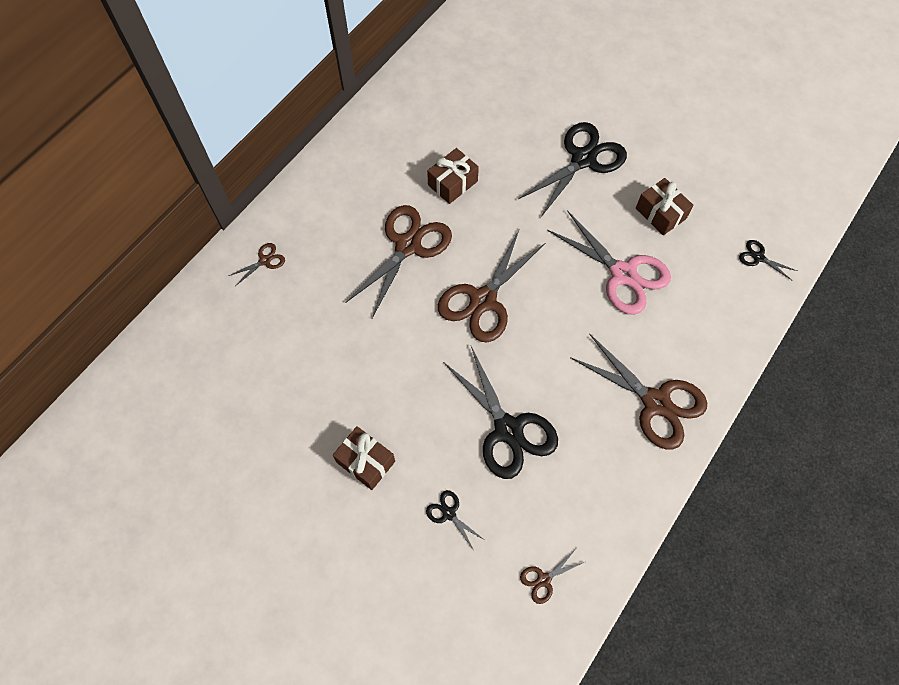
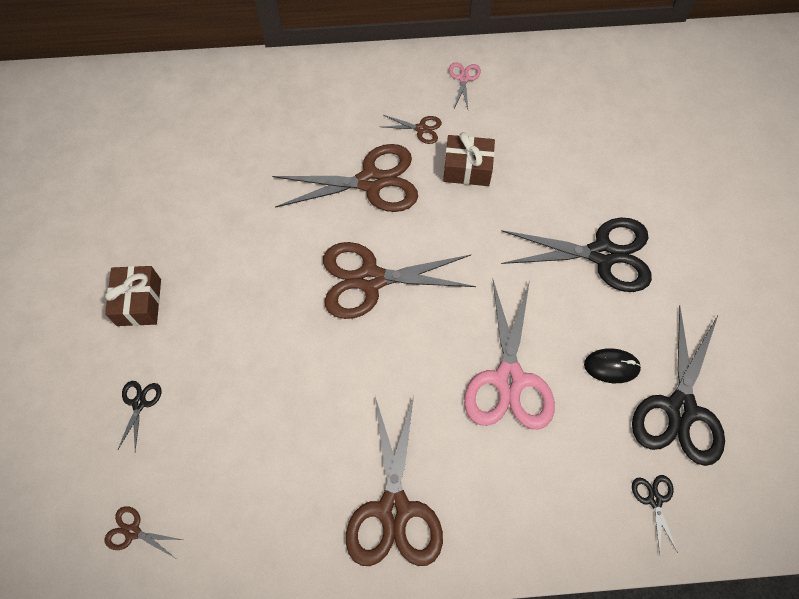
camera: 50 degrees right, 0 degrees up
brown scissors [229,243,285,285] -> brown scissors moved to [382,115,442,144]
black scissors [443,346,558,479] -> black scissors moved to [632,305,725,466]
brown gift [636,178,694,235] -> black mouse [584,348,642,383]
none -> pink scissors [449,62,481,109]

